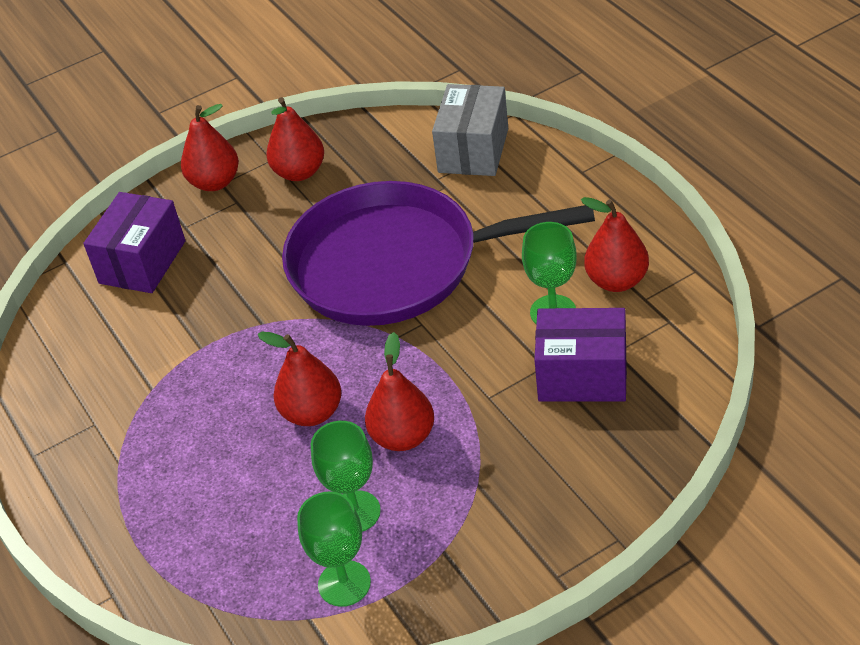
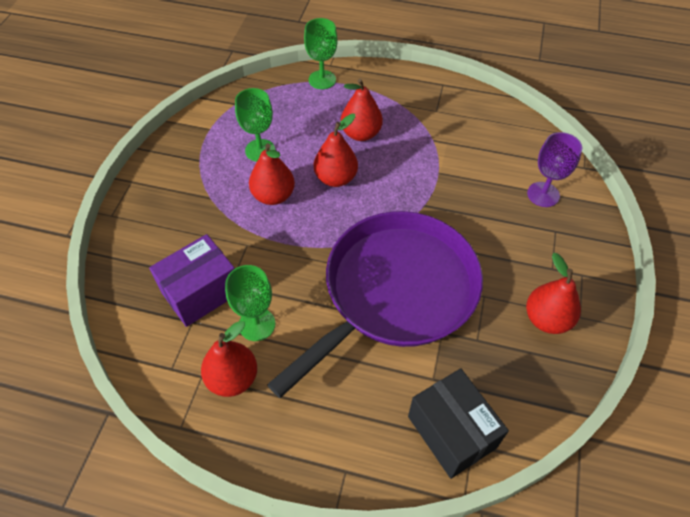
camera: 130 degrees right, 10 degrees up
purple box [83,192,185,293] -> purple goblet [527,132,582,207]
red pear [181,104,239,191] -> red pear moved to [341,79,383,141]
green goblet [297,492,371,607] -> green goblet moved to [304,18,338,89]
grey box [432,84,508,176] -> black box [408,368,509,479]

